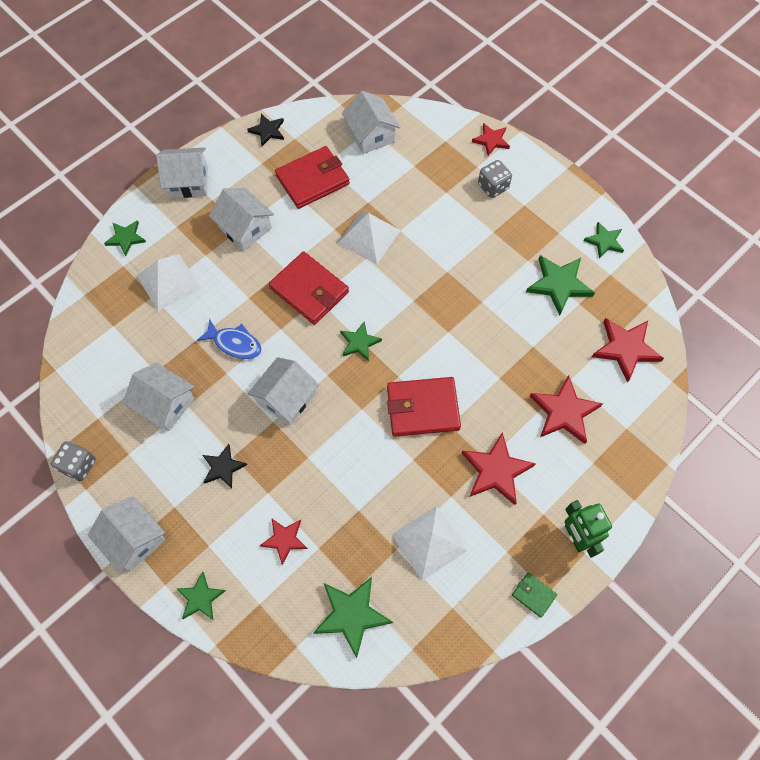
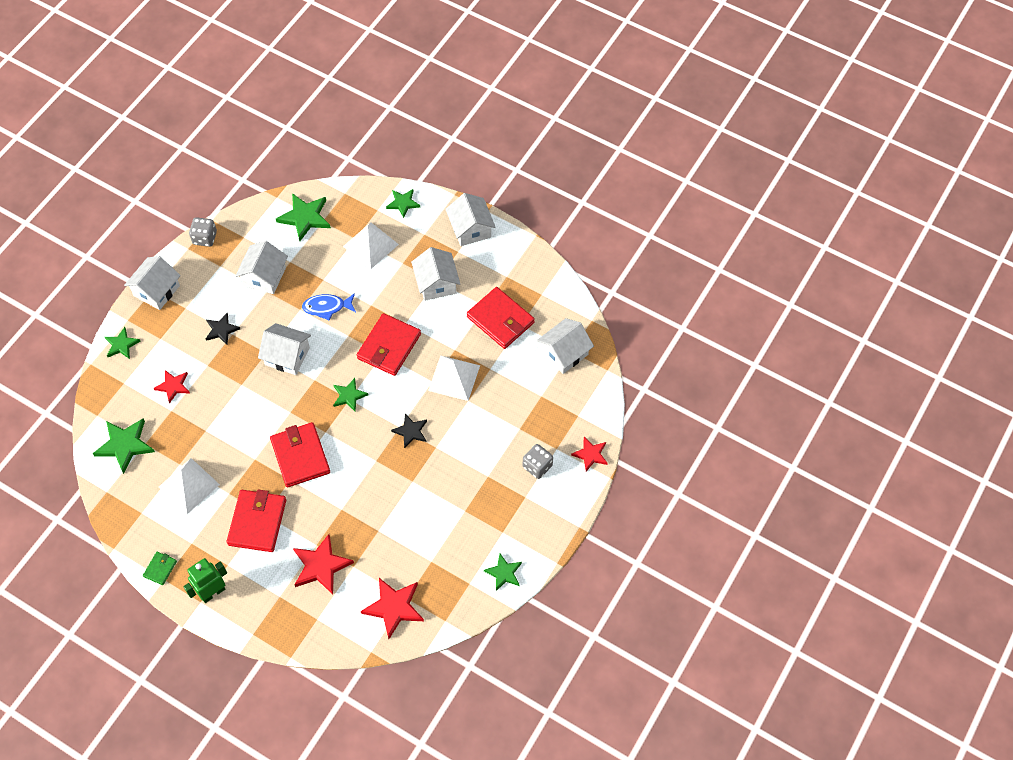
camera: 75 degrees right, 5 degrees down
blue fish [197,319,262,359] -> blue fish turned 75 degrees clockwise [302,293,356,321]
white house [209,188,274,251] -> white house turned 45 degrees counterclockwise [411,247,460,301]
black star [247,114,284,146] -> black star moved to [391,414,427,449]
red star [462,432,536,505] -> red wallet [227,489,286,552]
green star [526,255,595,316] -> green star moved to [276,193,331,241]

